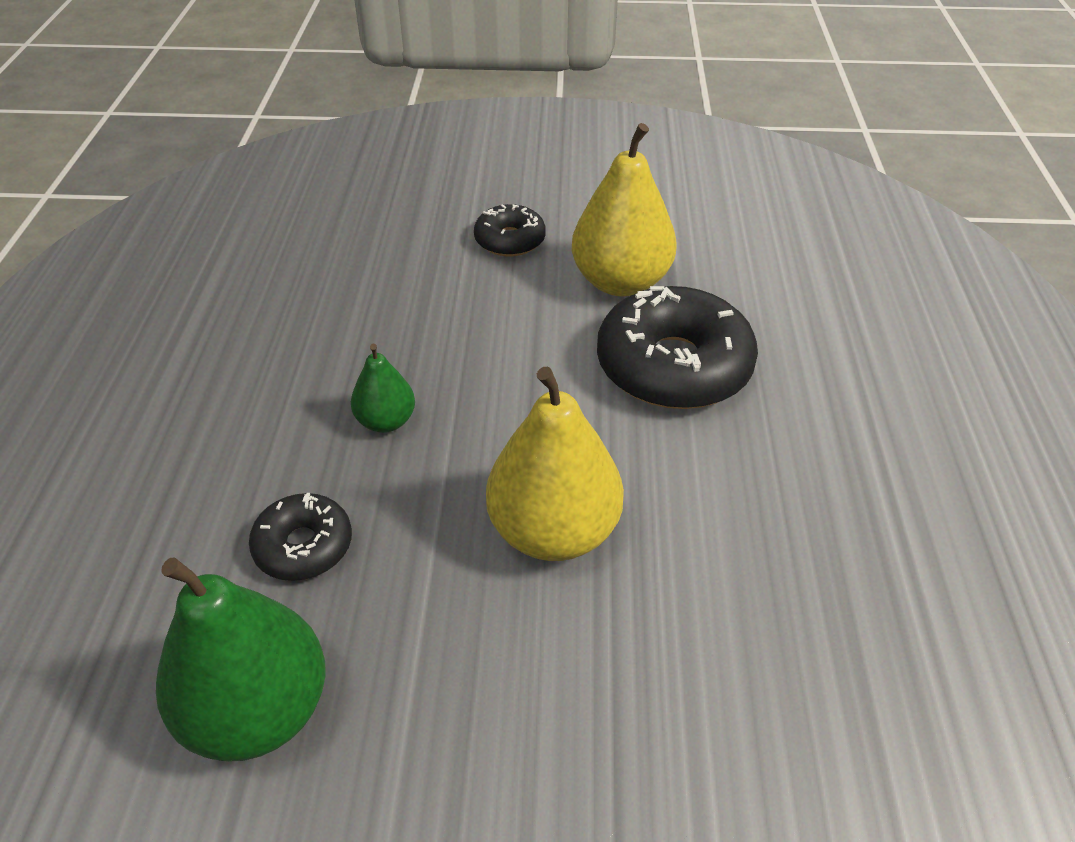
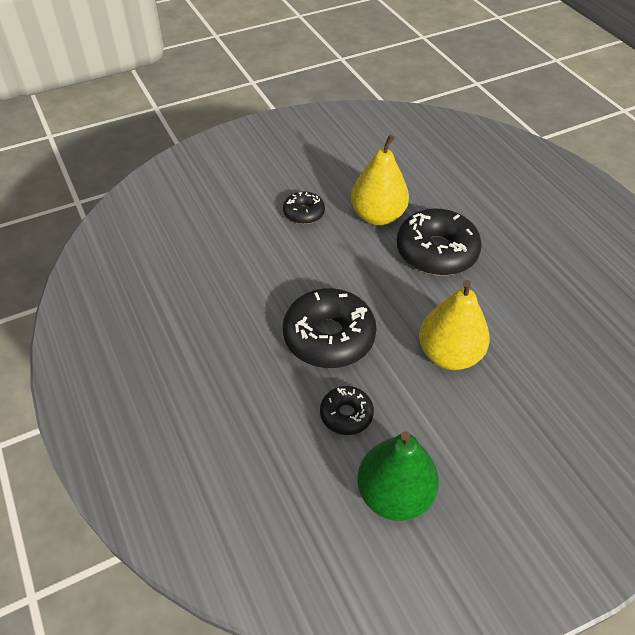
camera: 30 degrees left, 5 degrees up
green pear [351,344,415,433] -> black donut [283,288,376,368]

